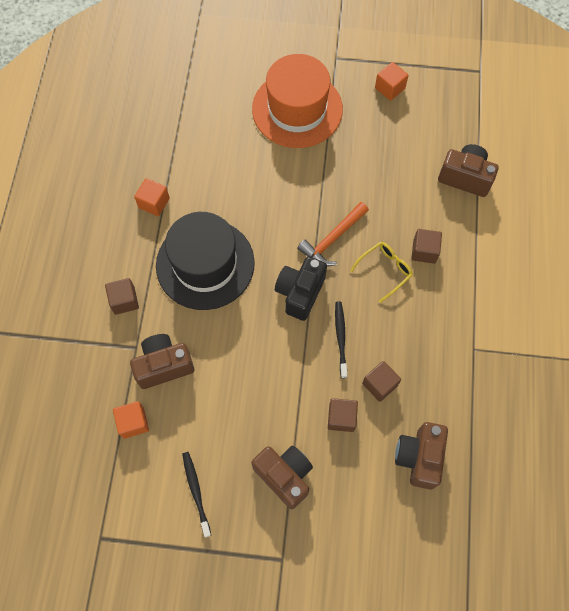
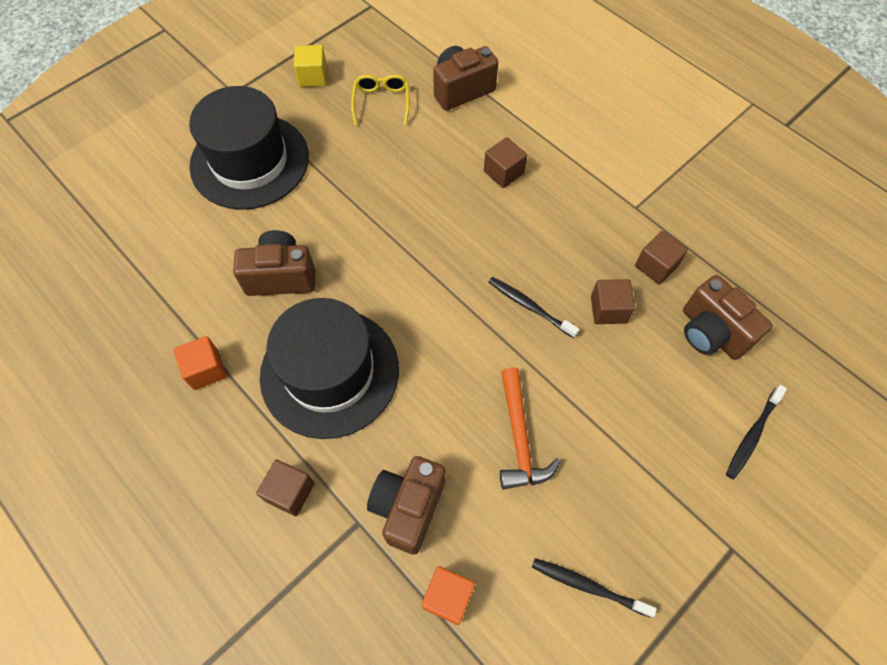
camera: 50 degrees left, 5 degrees down
brown camera [251,446,313,509] -> brown camera moved to [233,230,315,296]
orange hat [252,54,343,148] -> black hat [189,86,309,210]
black camera [275,256,327,321] -> none
orange hammer [297,202,369,267] -> orange hammer moved to [500,367,561,490]
brown cube [328,398,358,432] -> brown cube moved to [635,231,688,285]
yellow glasses [350,242,413,303] -> yellow glasses moved to [351,74,409,126]
orange cube [375,62,409,101] -> yellow cube [294,45,327,87]
none -> black toothbrush [726,385,787,479]

